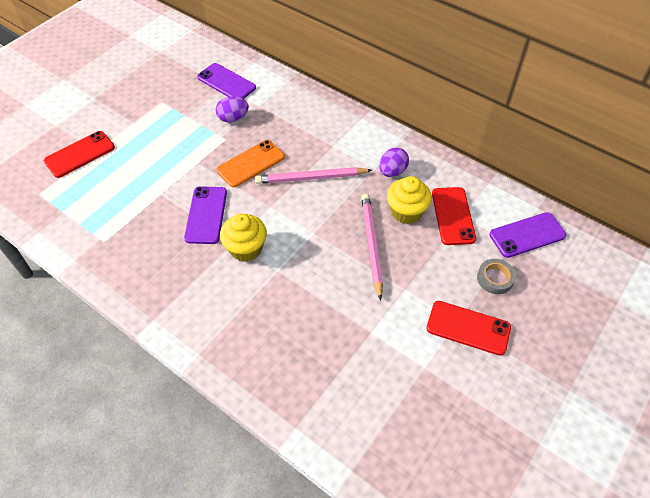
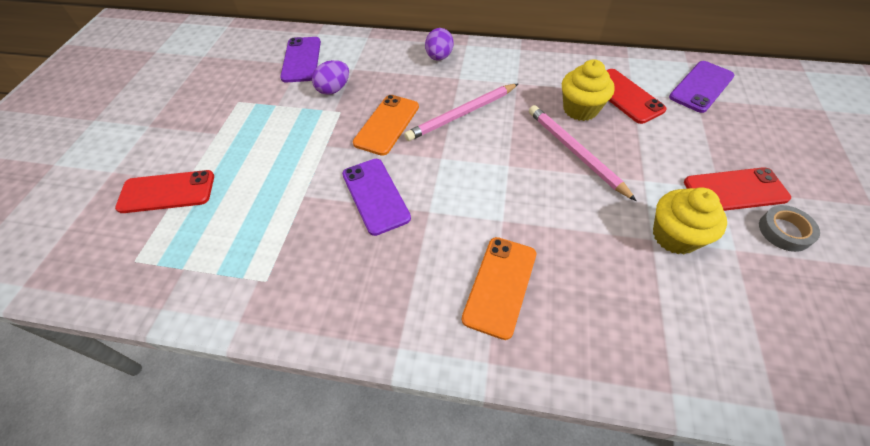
camera: 25 degrees left, 0 degrees up
red phone [44,131,115,178] -> red phone turned 60 degrees clockwise [115,170,214,213]
purple phone [197,63,256,99] -> purple phone turned 75 degrees clockwise [280,37,321,83]
yellow cupcake [220,213,267,262] -> yellow cupcake moved to [653,187,727,254]
purple egg [379,148,409,177] -> purple egg moved to [425,28,454,61]
grey tape [477,259,516,294] -> grey tape moved to [759,205,820,252]
none -> orange phone [462,237,536,340]

